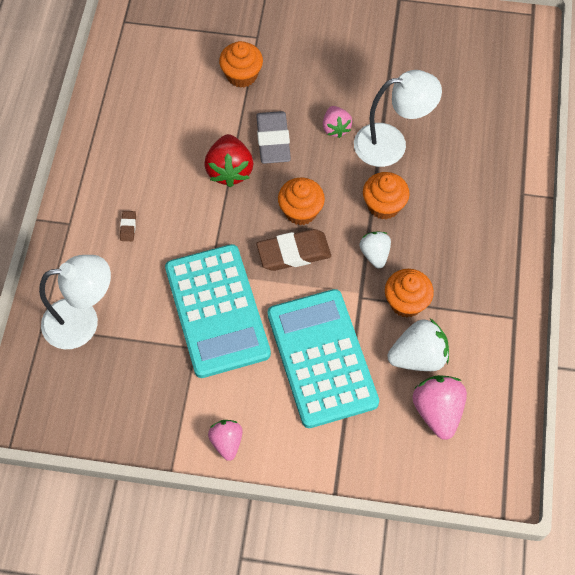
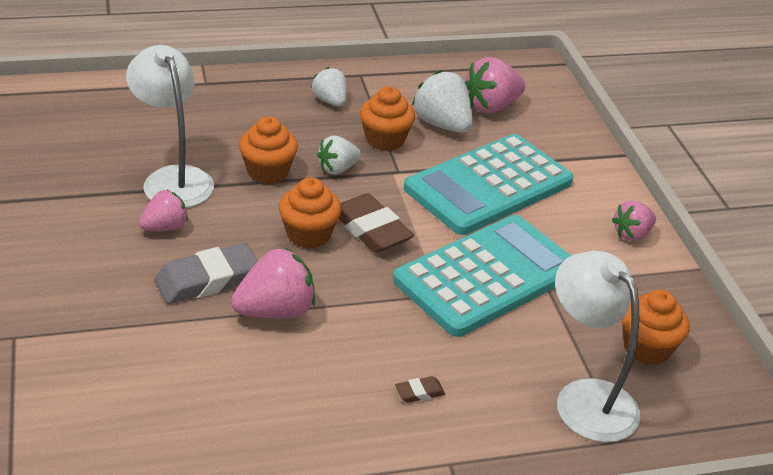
camera: 115 degrees left, 25 degrees down
red strawberry [205,134,253,187] -> pink strawberry [231,248,315,319]
orange cupcake [219,41,263,88] -> orange cupcake moved to [622,290,690,365]
none -> white strawberry [311,67,347,106]

